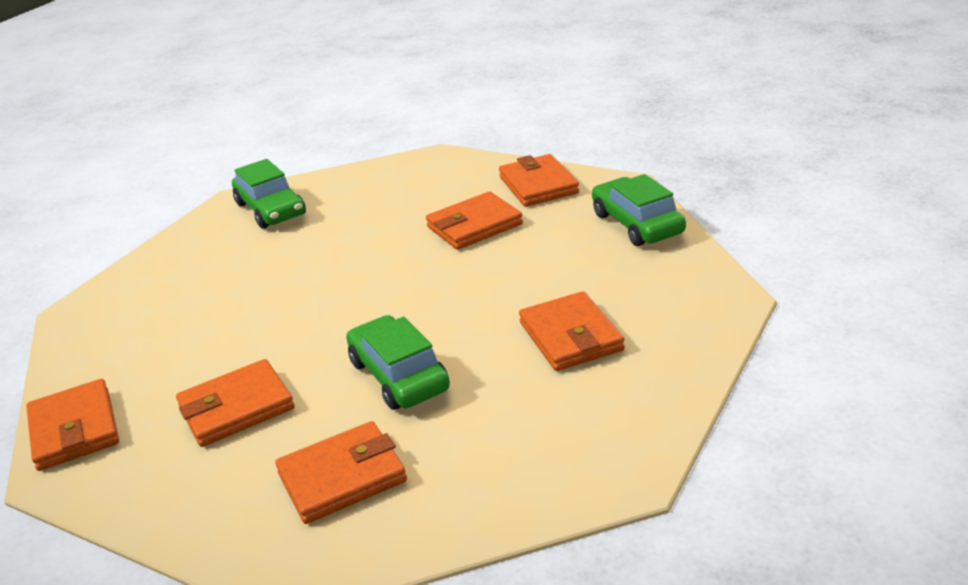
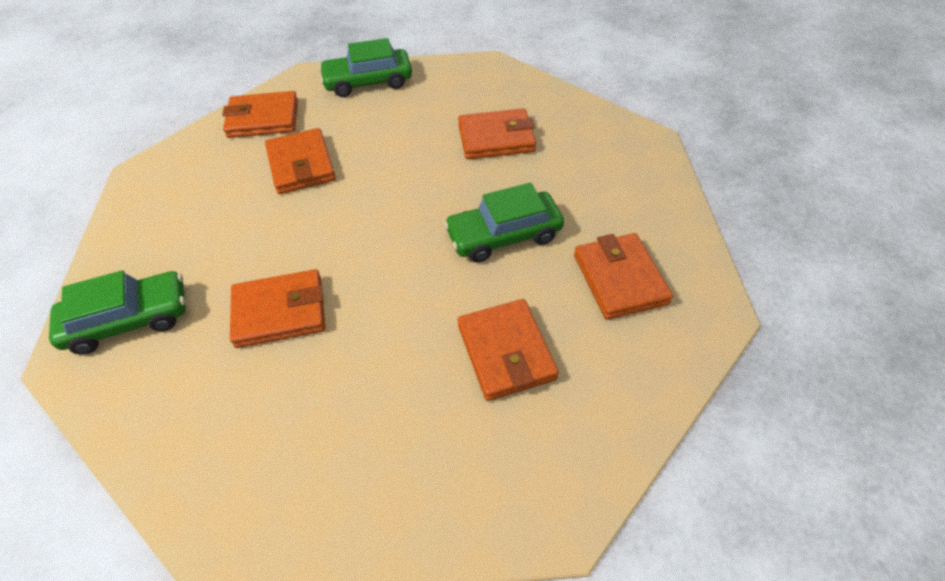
camera: 80 degrees left, 20 degrees up
orange wallet [26,379,119,471] -> orange wallet moved to [230,269,325,348]

